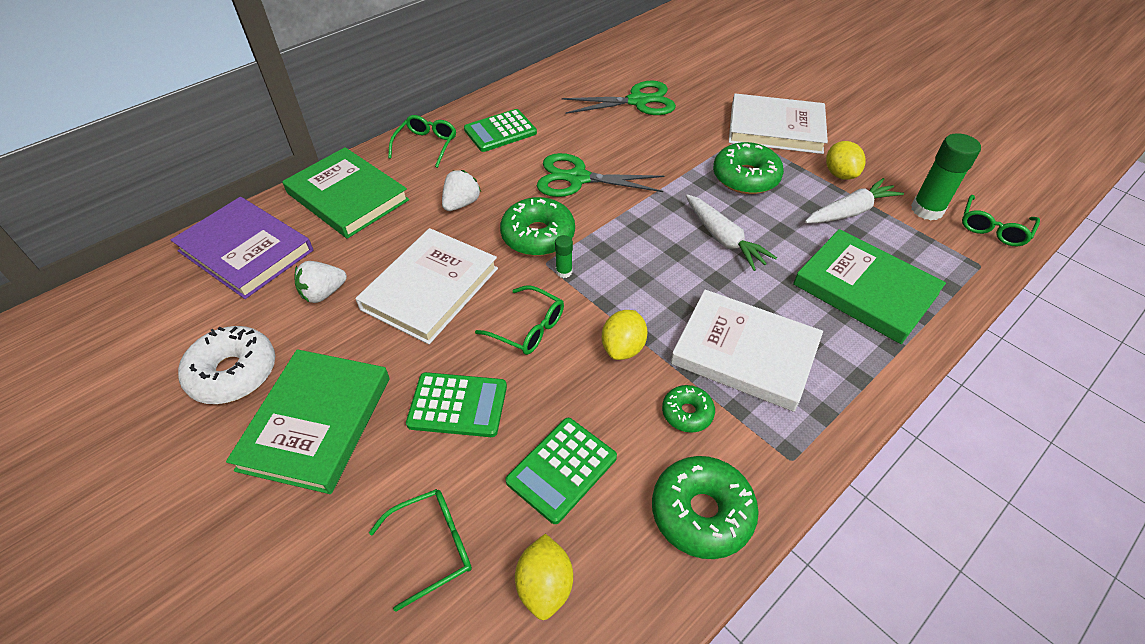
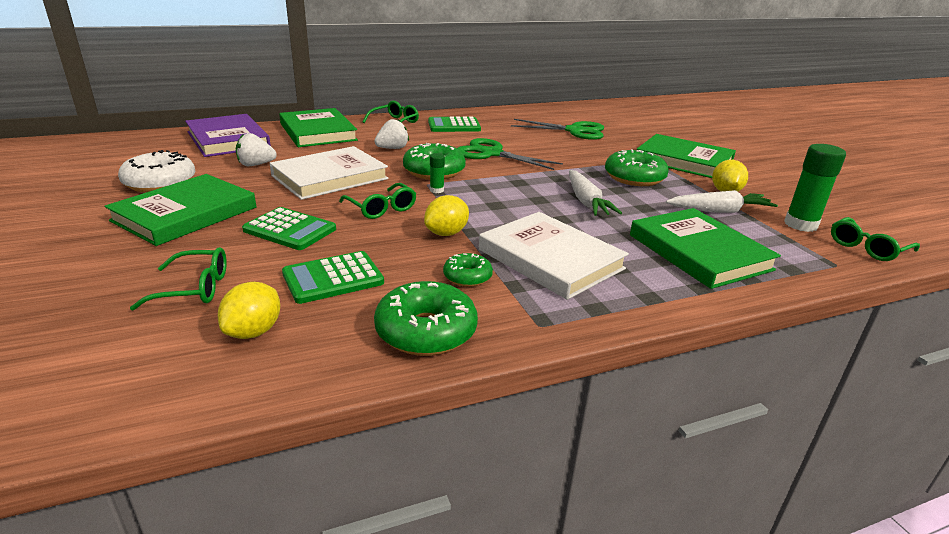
camera: 20 degrees right, 20 degrees down
white book [729,93,828,154] -> green book [637,134,736,178]

